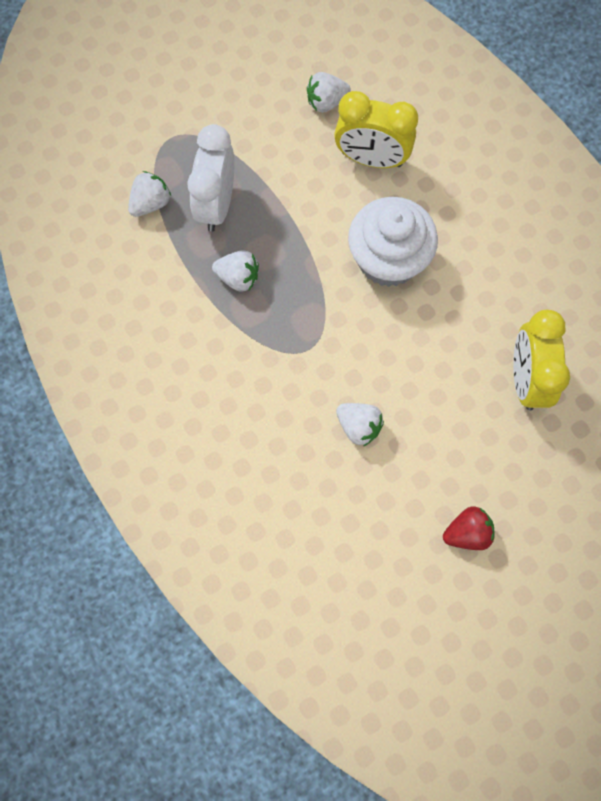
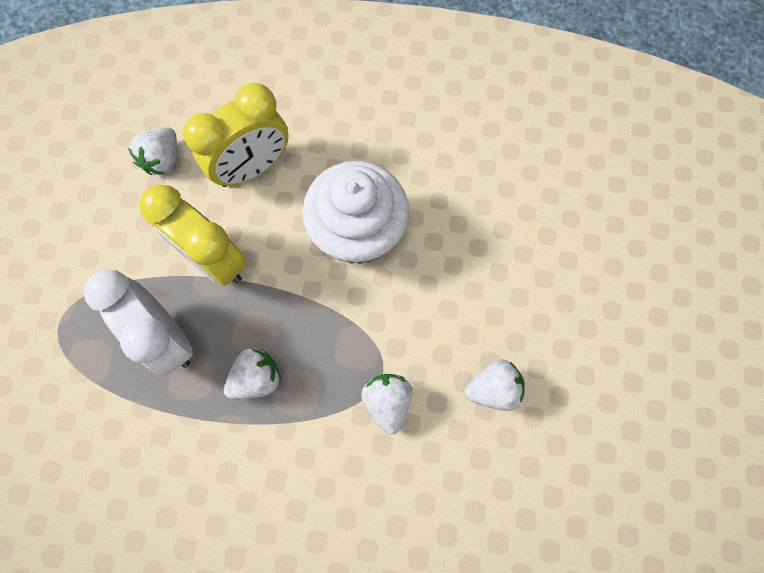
camera: 50 degrees left, 0 degrees up
white strawberry [128,171,171,217] -> white strawberry moved to [361,374,413,435]
red strawberry [443,506,494,550] -> none
yellow clock [513,310,570,410] -> yellow clock moved to [139,184,246,286]

